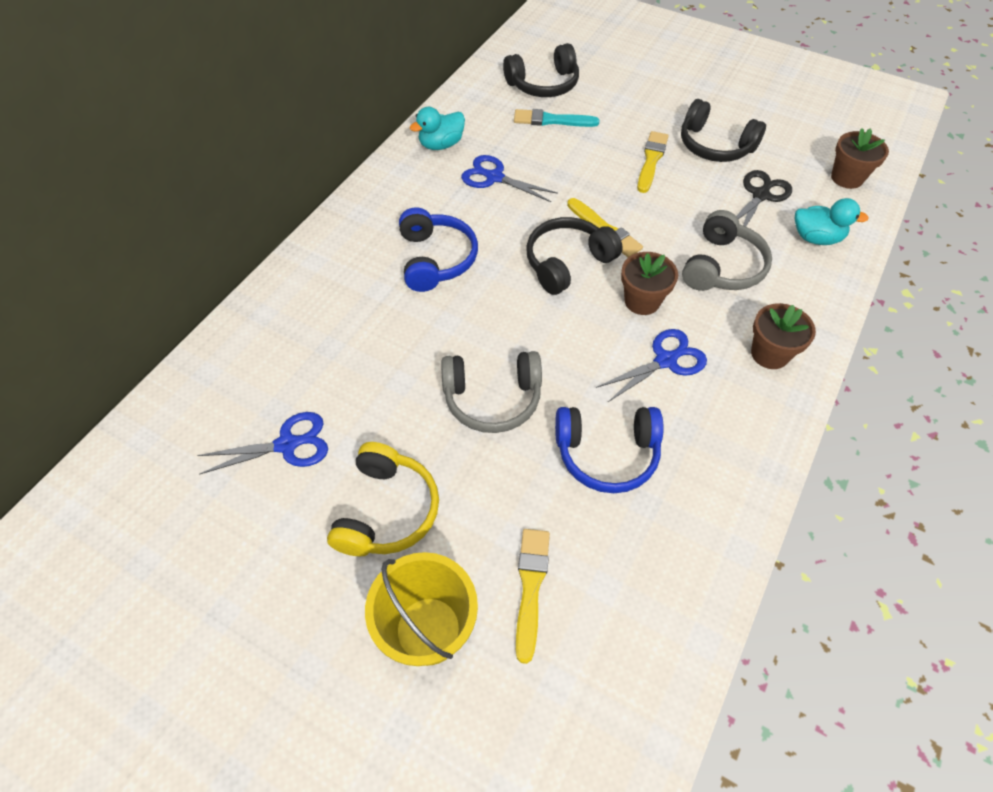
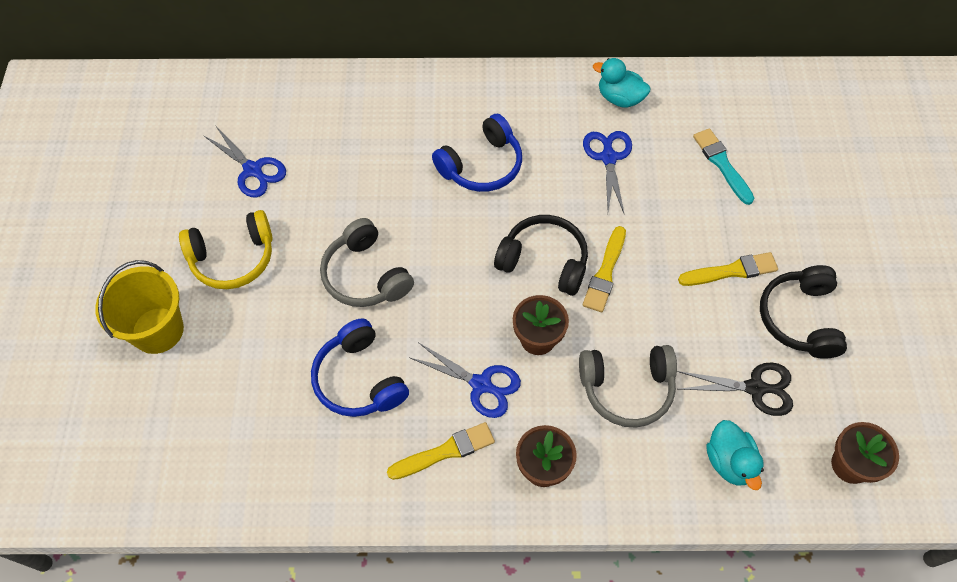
camera: 60 degrees right, 5 degrees up
black headphones [503,43,579,97] -> none
yellow brush [516,529,550,664] -> yellow brush moved to [387,422,495,480]

